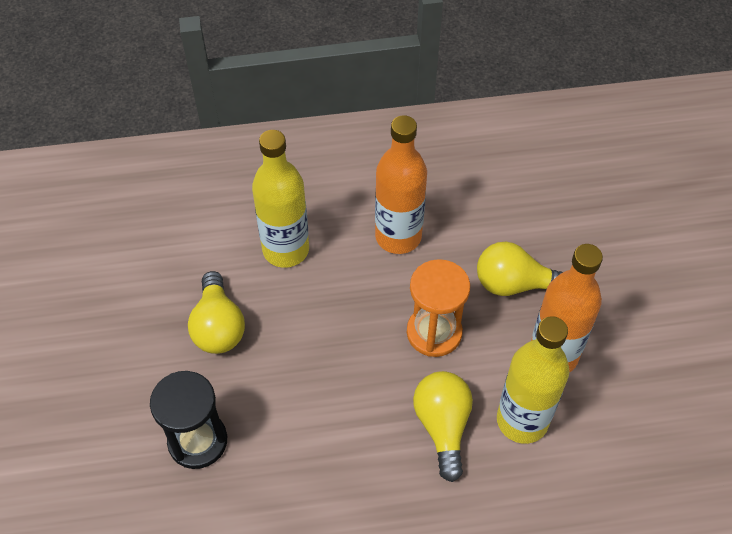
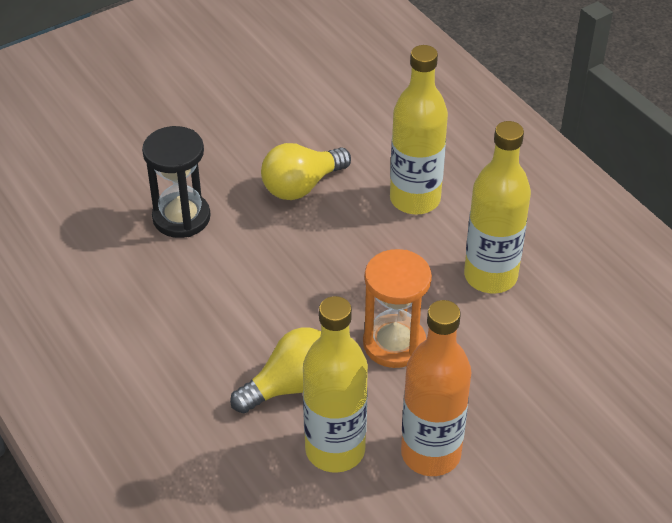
camera: 65 degrees right, 10 degrees down
orange bottle [375,115,427,254] -> yellow bottle [464,121,531,294]
yellow light bulb [477,242,563,296] -> none

